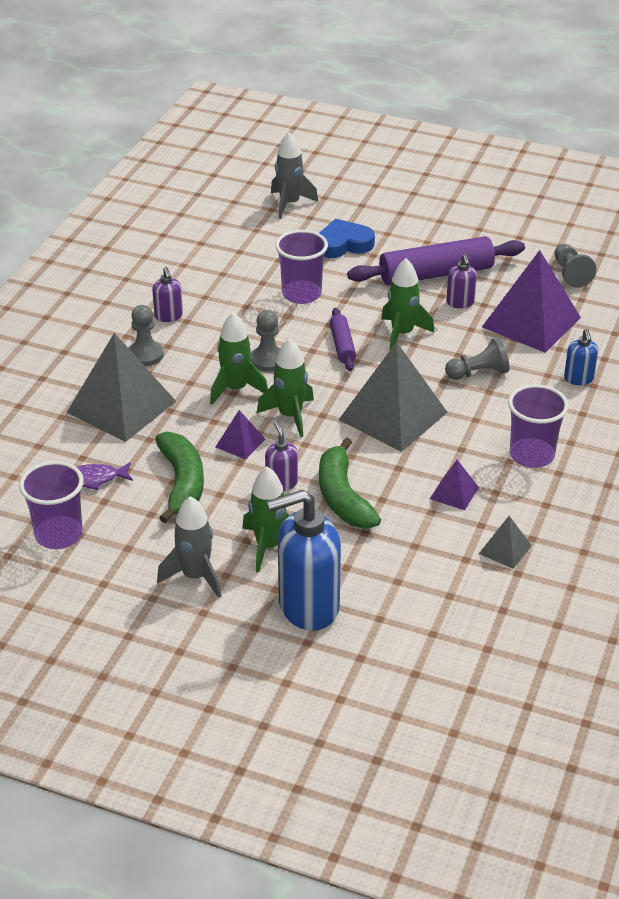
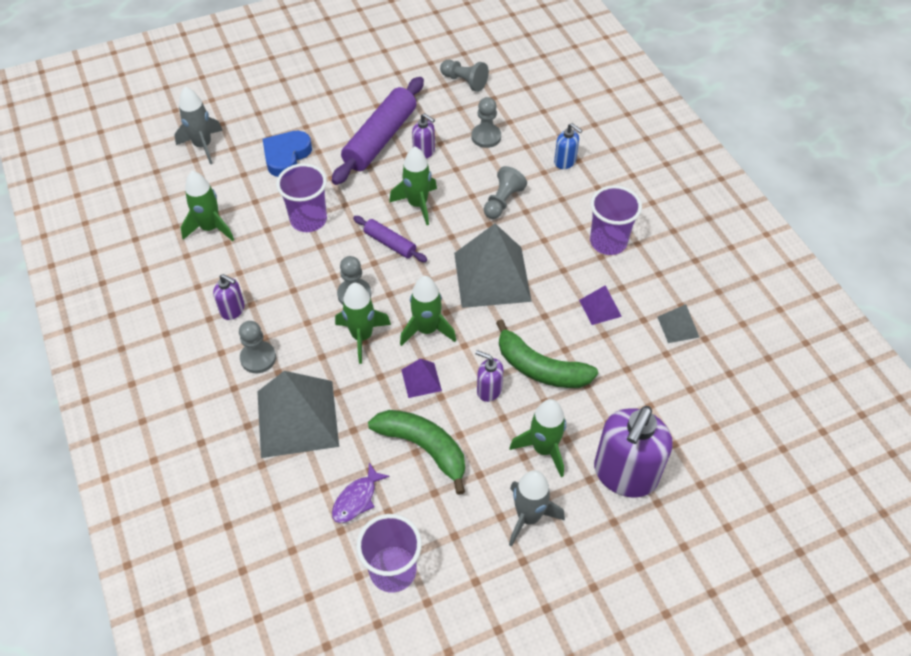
camera: 45 degrees left, 15 degrees up
blue soap dispenser [267,490,341,631] -> purple soap dispenser [594,406,673,497]
purple pyramid [482,250,581,353] -> grey pawn [471,97,501,148]
none -> green rocket [181,171,234,241]

